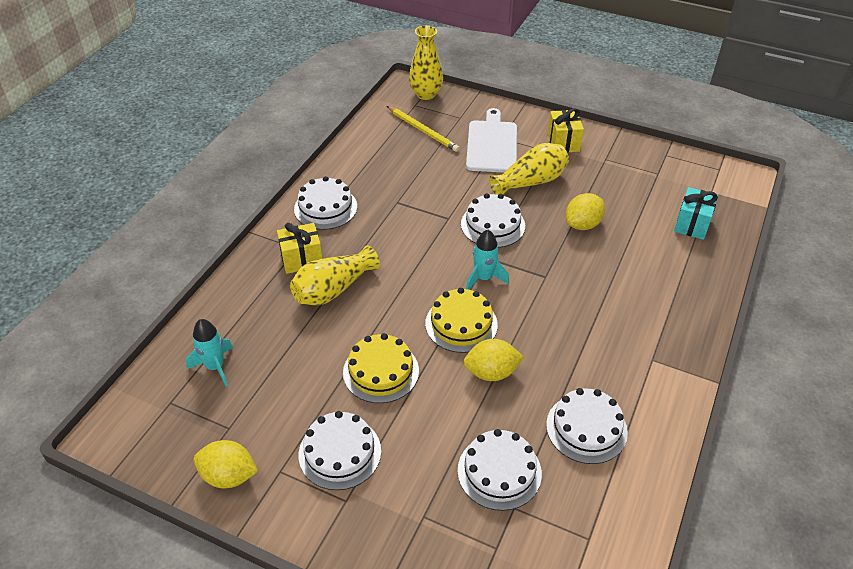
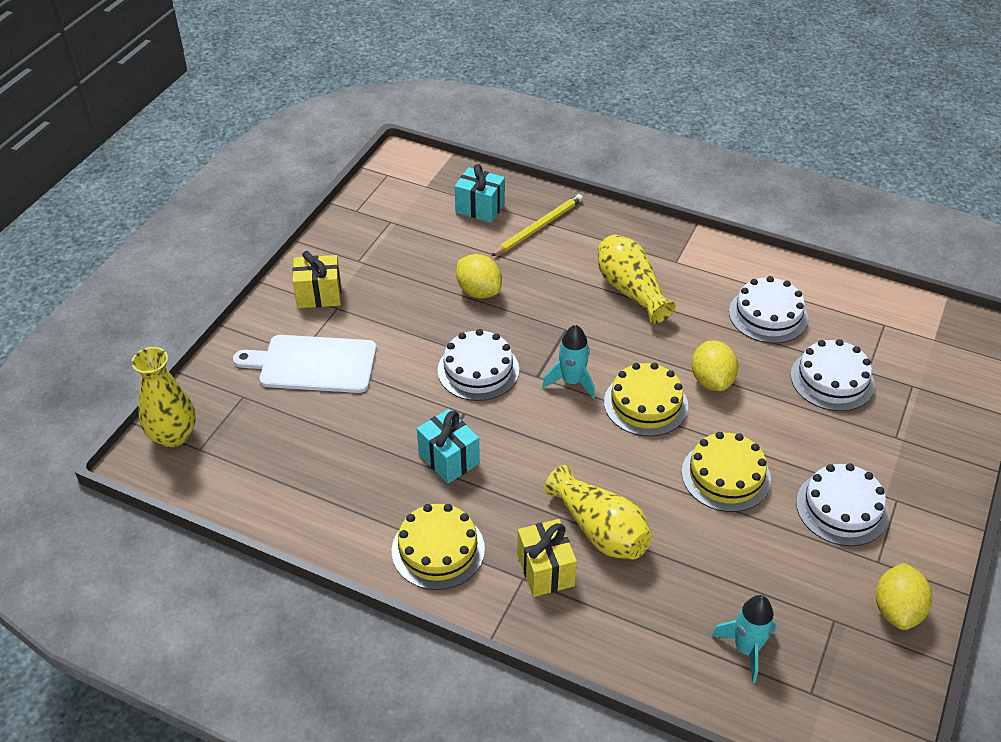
camera: 90 degrees left, 0 degrees up
white cake [294,176,357,230] -> yellow cake [392,504,485,590]
yellow pencil [387,106,459,152] -> yellow pencil moved to [491,194,583,256]
yellow vase [489,143,569,195] -> yellow vase moved to [597,235,676,324]
none -> turquoise gift [417,409,480,484]

